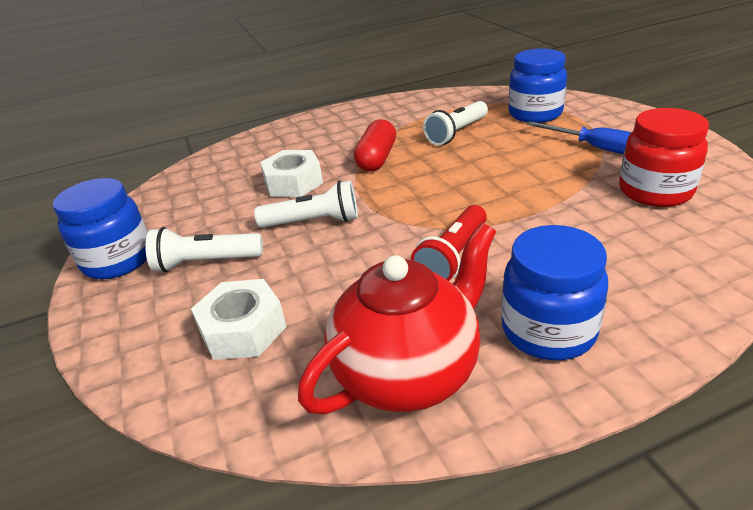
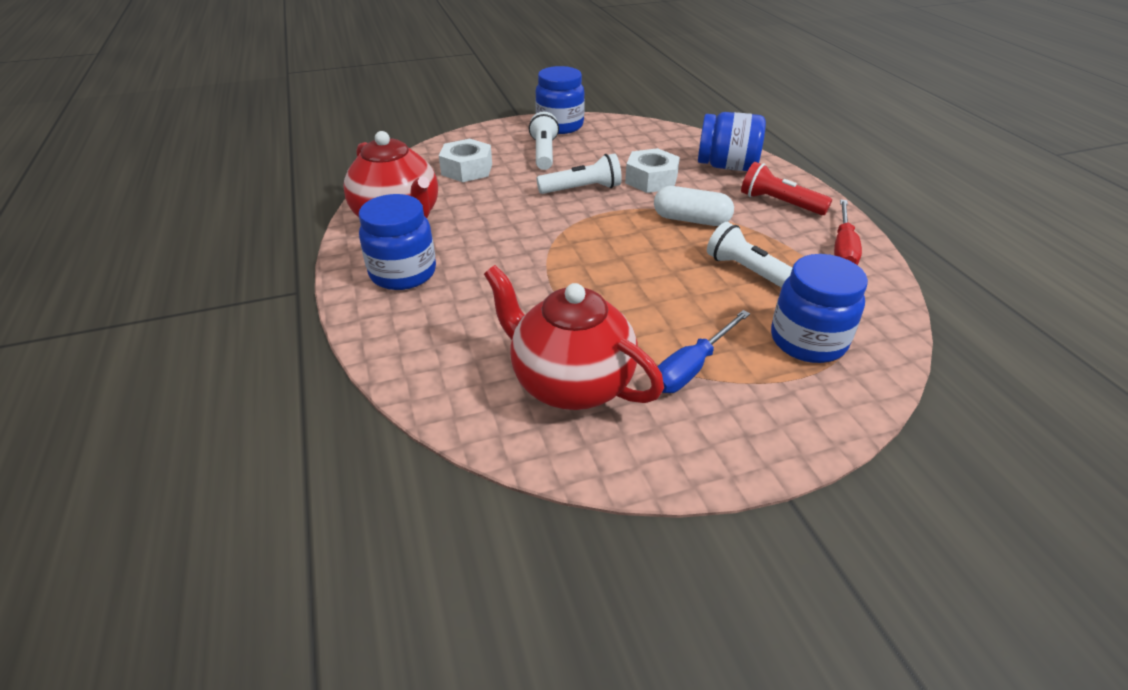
camera: 90 degrees right, 5 degrees up
white flashlight [254,180,358,228] -> white flashlight turned 105 degrees counterclockwise [537,153,622,194]
red capsule [354,119,396,171] -> white capsule [654,186,734,226]
red flashlight [411,205,487,281] -> red flashlight moved to [741,162,832,215]
red jar [619,108,709,207] -> red teapot [484,265,664,410]
none -> blue jar [698,112,766,171]
none -> red screwdriver [834,199,862,265]

